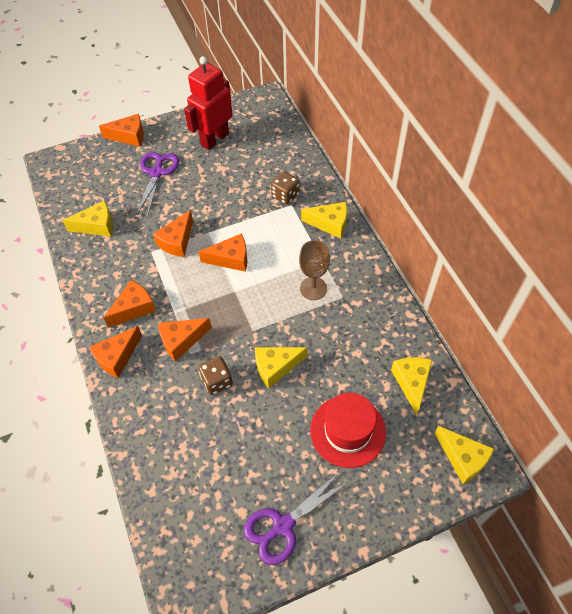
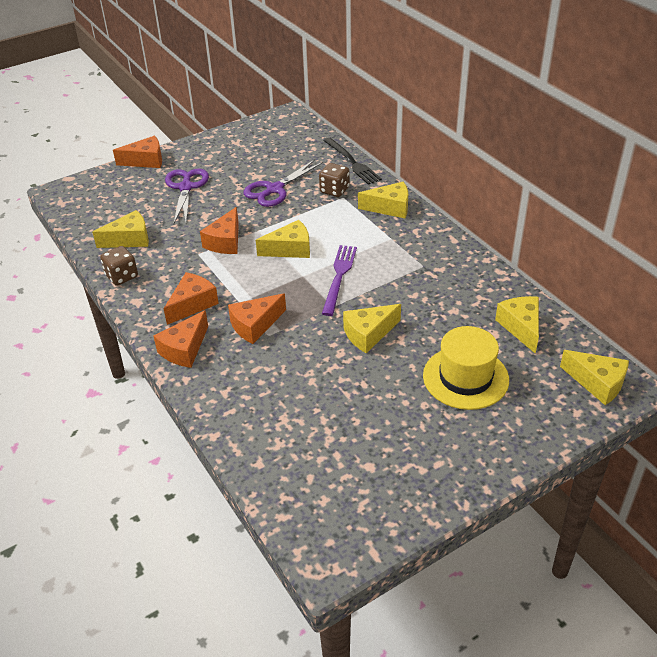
camera: 10 degrees left, 15 degrees down
red robot [184,56,233,150] -> none
orange cheese [198,234,247,272] -> yellow cheese [256,220,310,258]
brown dice [198,356,233,395] -> brown dice moved to [100,246,138,286]
purple scissors [244,472,350,565] -> purple scissors moved to [243,159,323,207]
brown goblet [299,240,330,300] -> none
red hat [310,393,386,468] -> yellow hat [423,326,509,410]
none -> purple fork [322,245,357,316]
none -> black fork [324,138,382,185]

